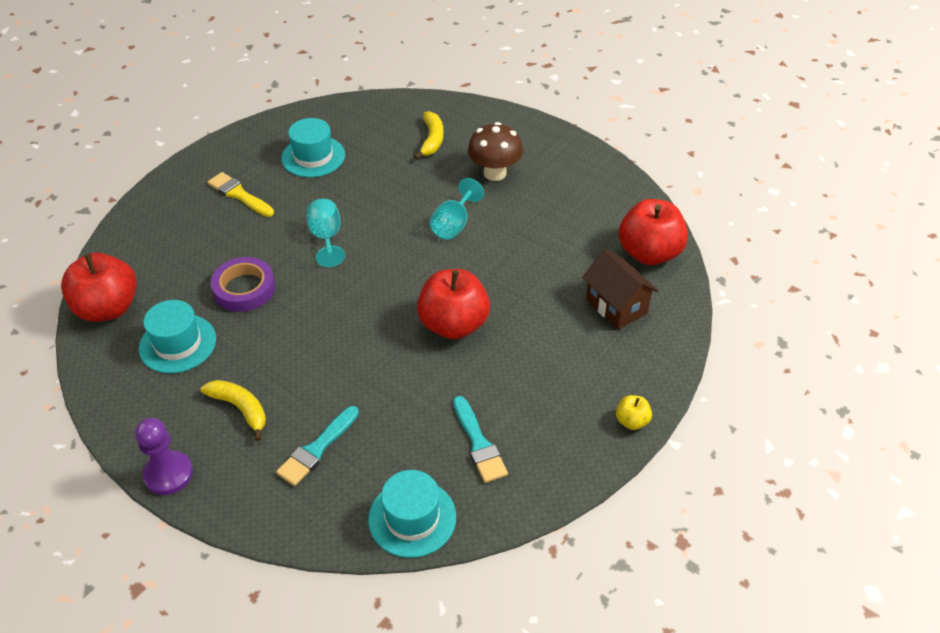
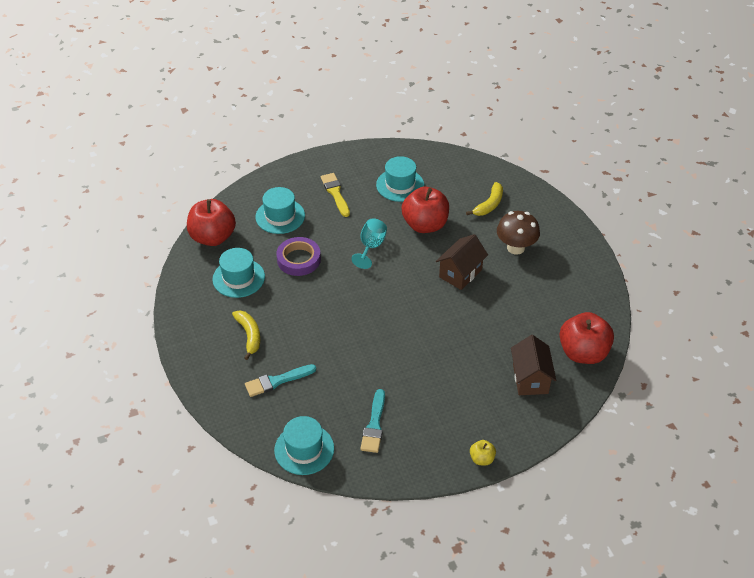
camera: 30 degrees right, 0 degrees up
purple pawn [135,418,193,495] -> none
red apple [417,269,490,339] -> red apple moved to [402,187,449,233]
turquoise goblet [429,178,484,240] -> brown house [436,234,488,290]
none -> turquoise hat [256,187,305,234]

